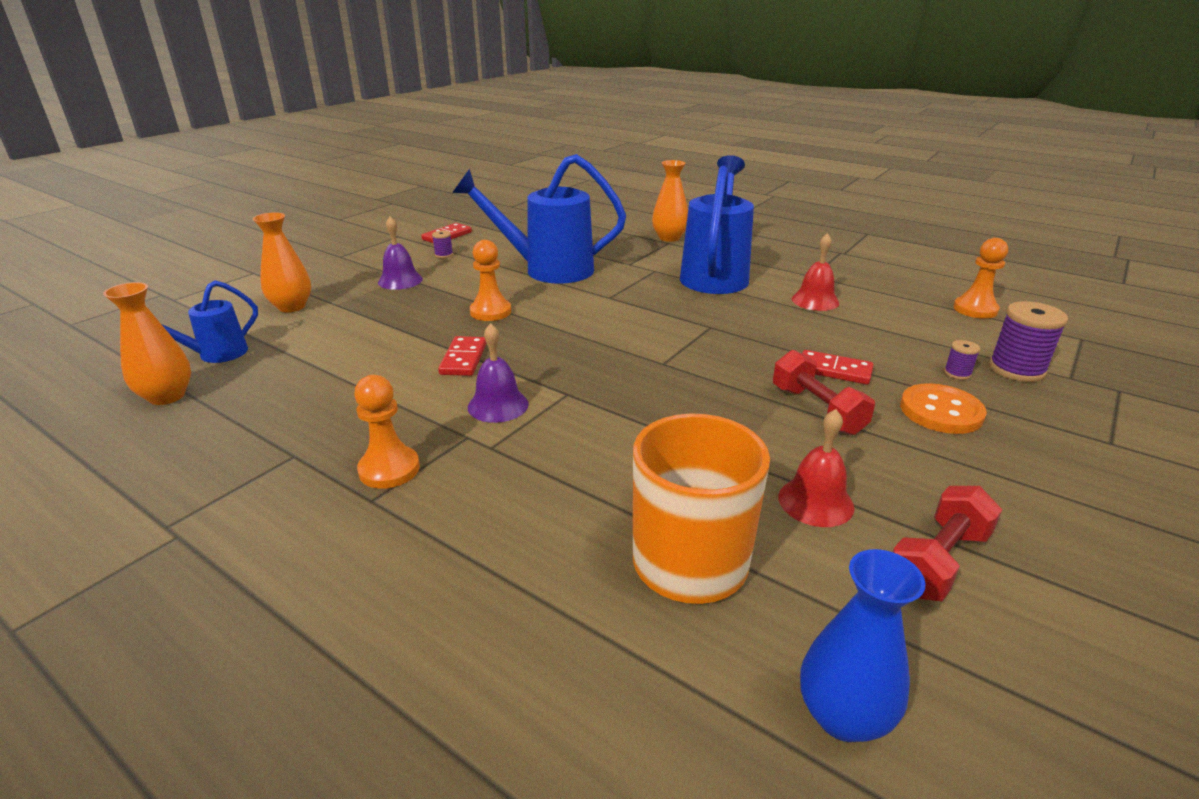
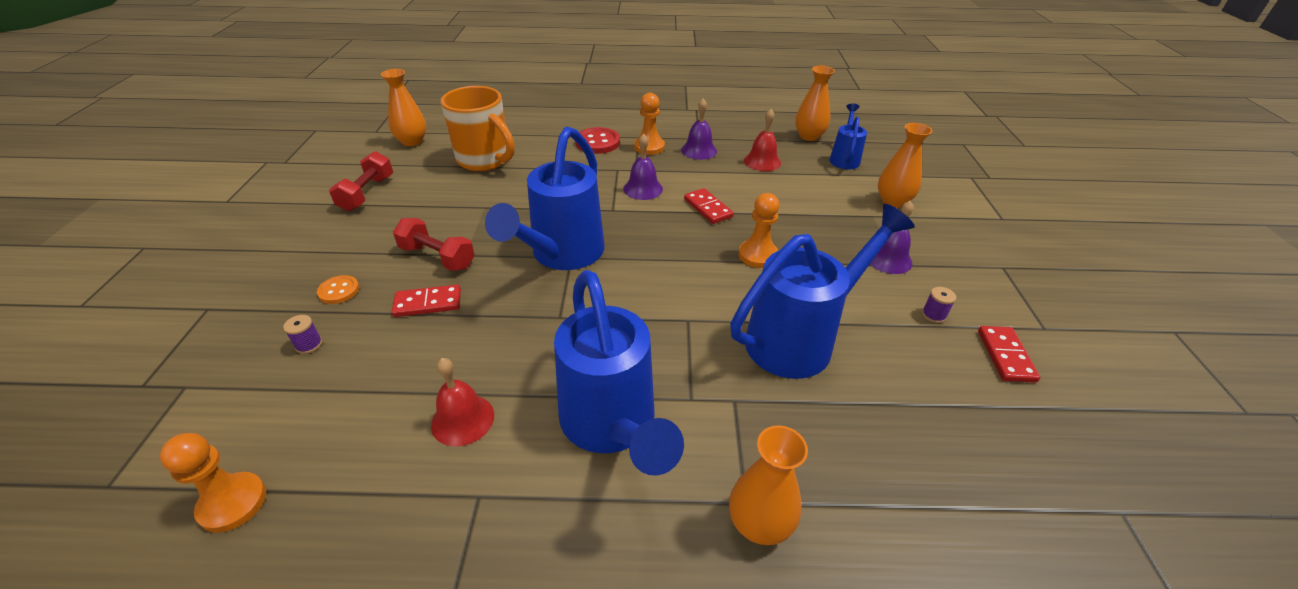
camera: 145 degrees right, 10 degrees up
red bell [778,409,854,527] -> red bell moved to [744,109,781,171]
blue vase [800,549,926,742] -> orange vase [381,69,426,146]
orange button [900,383,987,434] -> orange button [317,275,359,304], size x0.60
purple spool [989,301,1068,382] -> none
none -> blue watering can [485,126,605,270]
none -> red button [575,127,620,154]
none -> purple bell [681,99,717,160]

